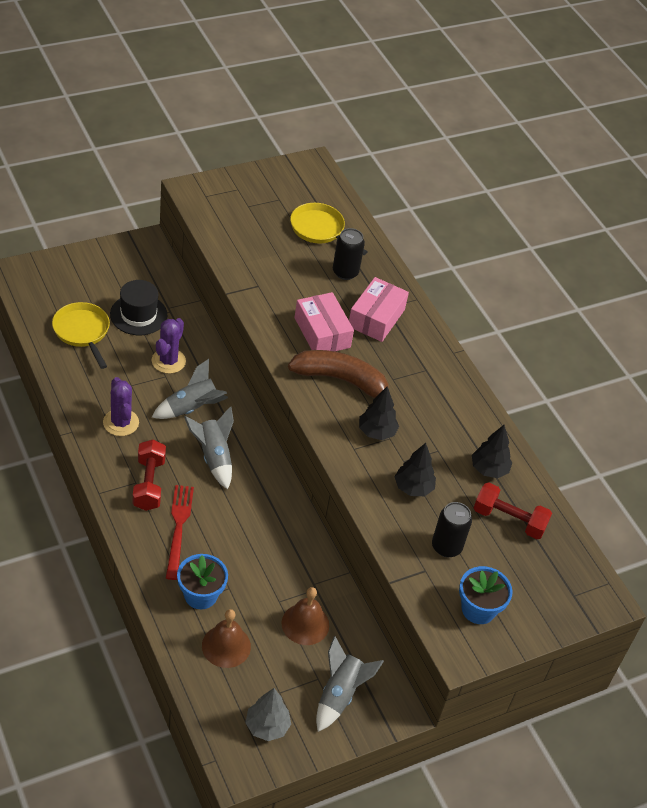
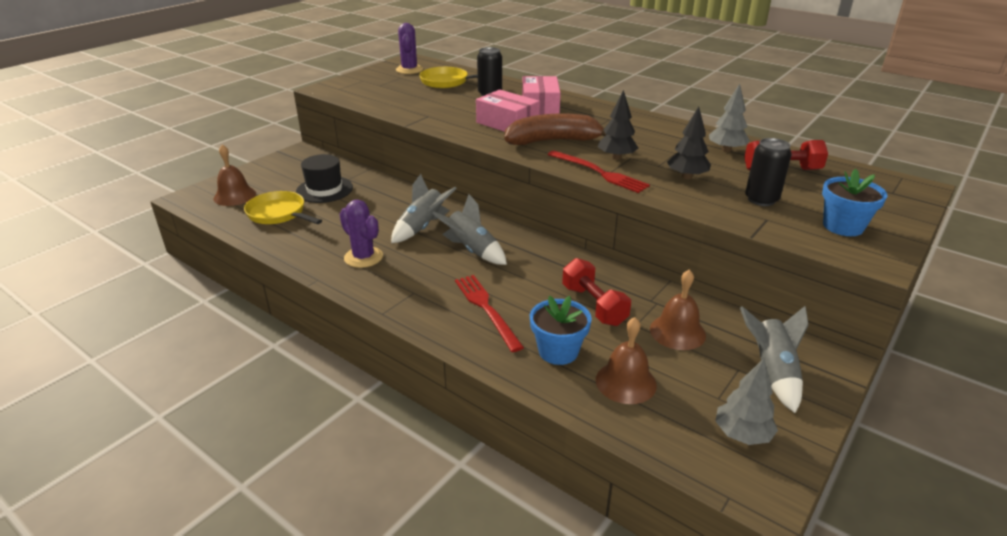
camera: 20 degrees left, 15 degrees down
red dumbbell [133,440,166,511] -> red dumbbell moved to [562,258,631,326]
purple cactus [152,318,186,374] -> purple cactus moved to [396,23,423,74]
black tree [472,425,512,478] -> grey tree [709,84,750,152]
none -> brown bell [213,144,256,206]
none -> red fork [548,150,650,193]

